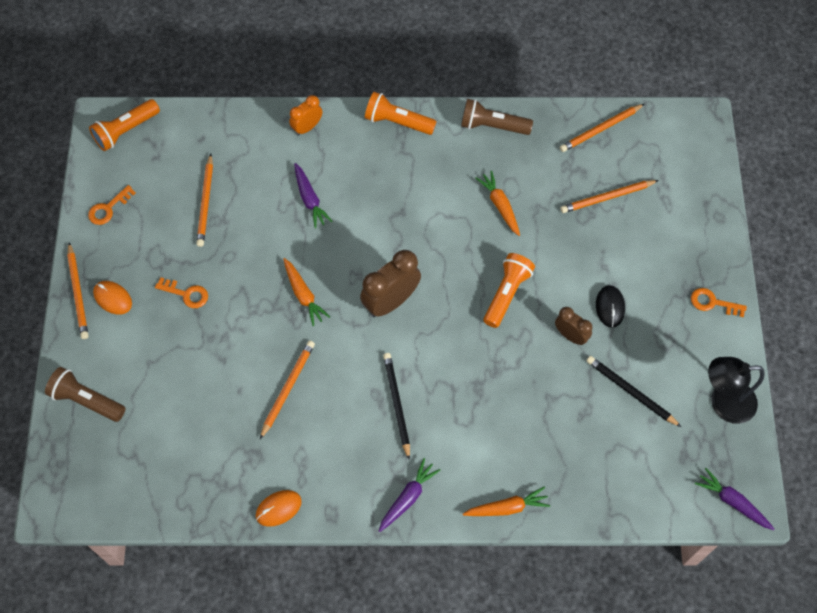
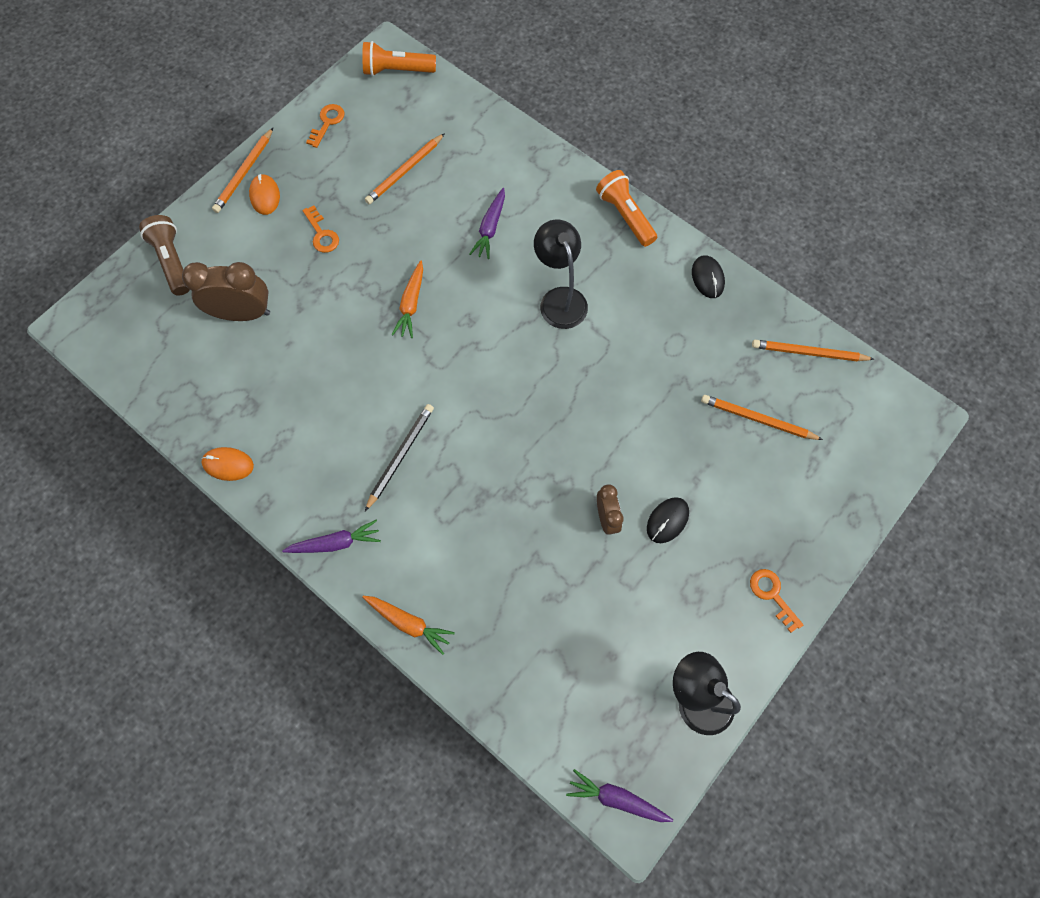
camera: 40 degrees right, 5 degrees up
orange key [88,185,136,225] -> orange key turned 120 degrees clockwise [306,104,345,148]
orange pencil [260,341,315,439] -> none
orange clock [289,95,322,136] -> none
brown clock [360,250,421,317] -> brown clock moved to [182,262,270,321]
brown flashlight [461,99,533,135] -> black mouse [692,256,725,298]
orange carrot [476,171,520,236] -> none
orange flashlight [483,253,535,328] -> none
black pencil [587,356,681,427] -> none
purple carrot [695,468,775,530] -> purple carrot turned 60 degrees counterclockwise [566,769,673,822]
none -> black lamp [534,219,588,329]

